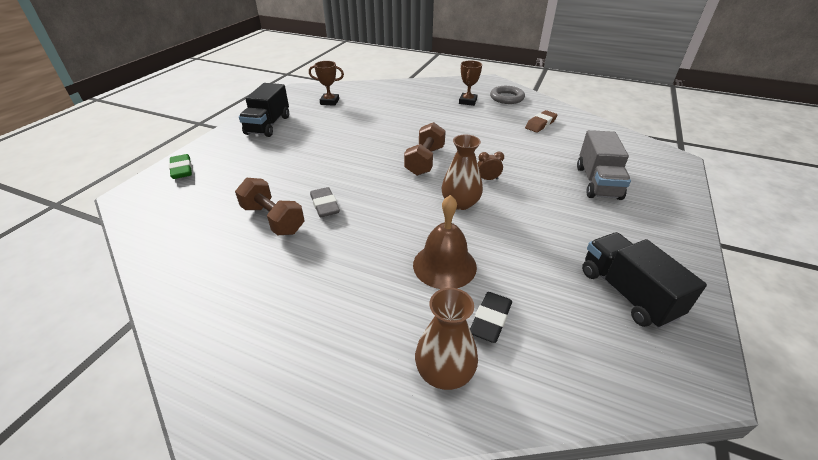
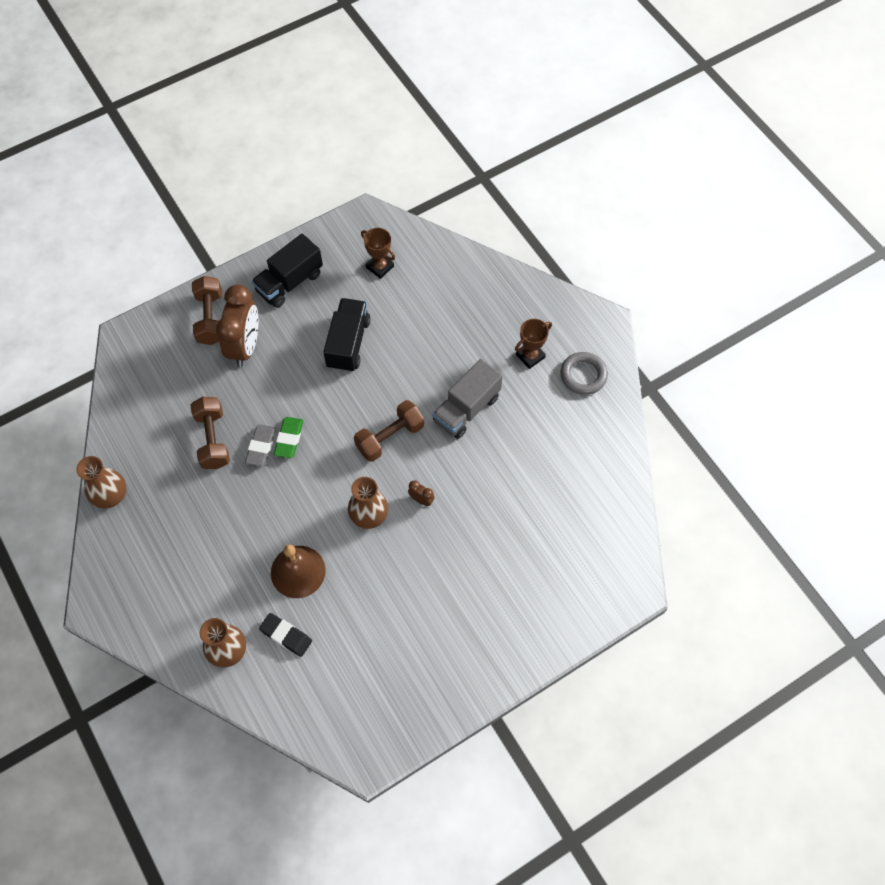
camera: 35 degrees right, 25 degrees up
green eraser [169,154,192,179] -> green eraser moved to [274,417,303,458]
black eraser [470,292,512,343] -> black eraser turned 60 degrees clockwise [259,613,312,657]
brown eraser [525,110,557,133] -> none
grey truck [577,130,631,200] -> grey truck moved to [432,359,503,439]
black truck [582,232,707,329] -> black truck moved to [323,298,371,372]
none -> brown vase [76,456,126,509]
none -> brown dumbbell [192,276,222,345]
none -> brown clock [216,284,258,367]

